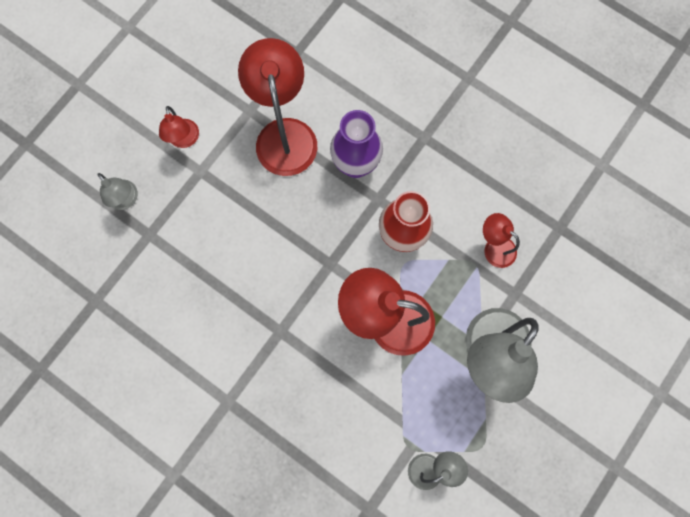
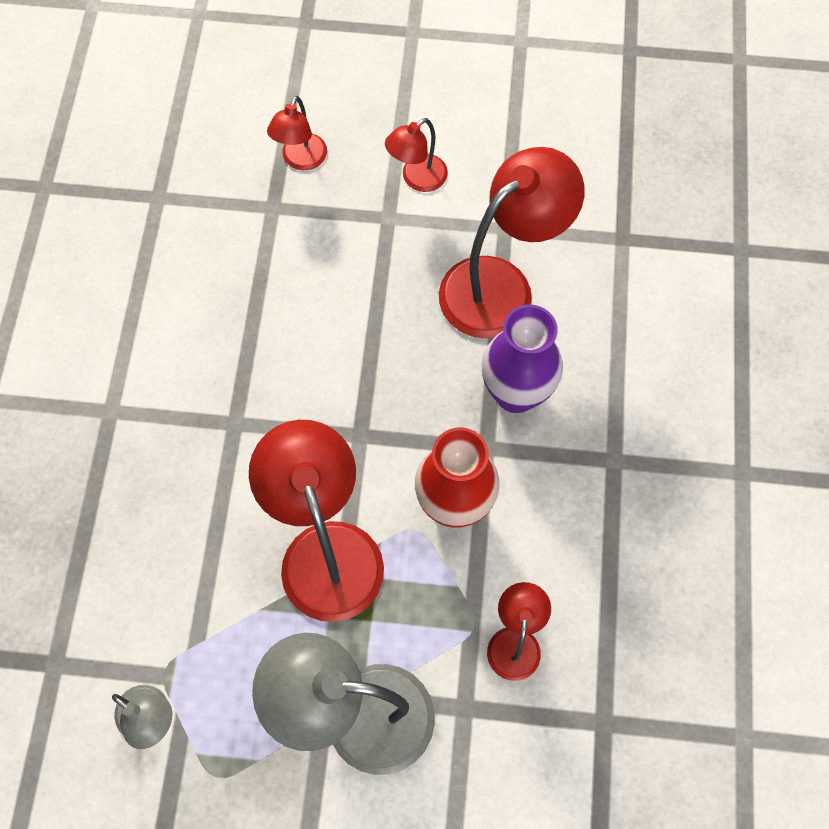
camera: 60 degrees right, 10 degrees down
grey lamp [97,173,138,210] -> red lamp [267,96,327,170]

